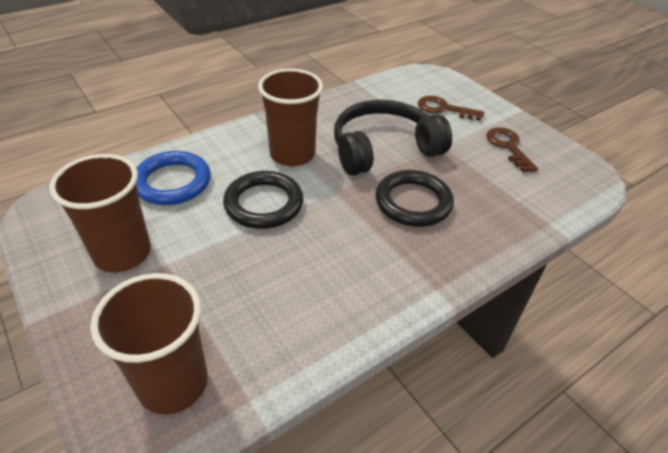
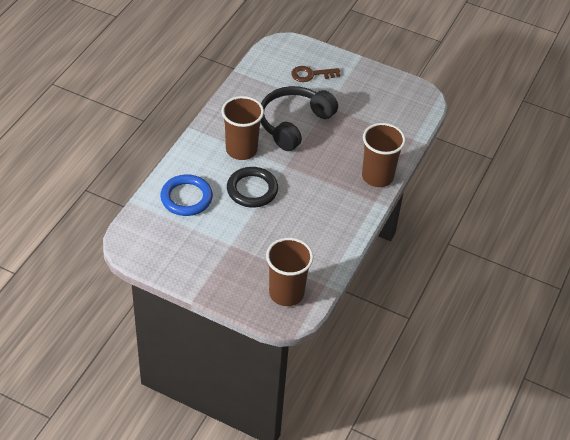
camera: 30 degrees left, 5 degrees up
brown cup [49,154,151,272] -> brown cup moved to [362,123,406,187]
black ring [375,170,454,227] -> none
brown key [486,127,538,172] -> none

